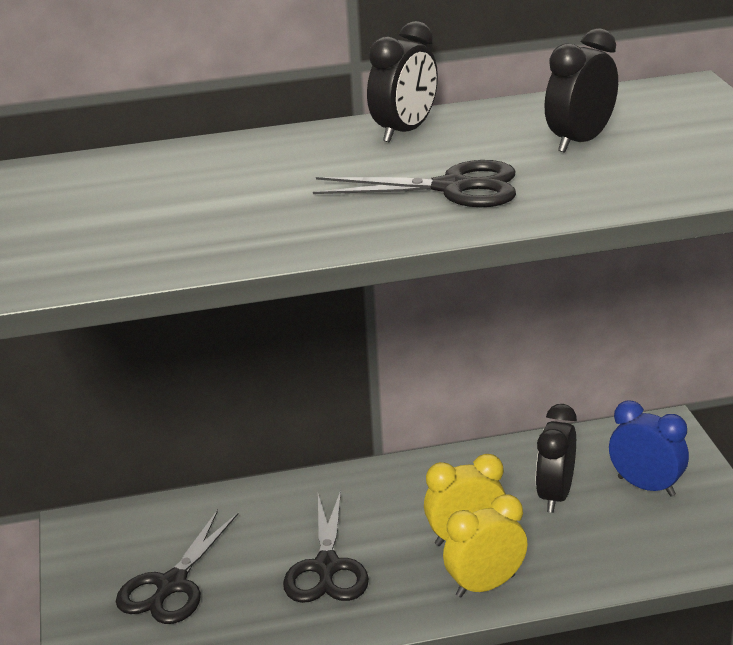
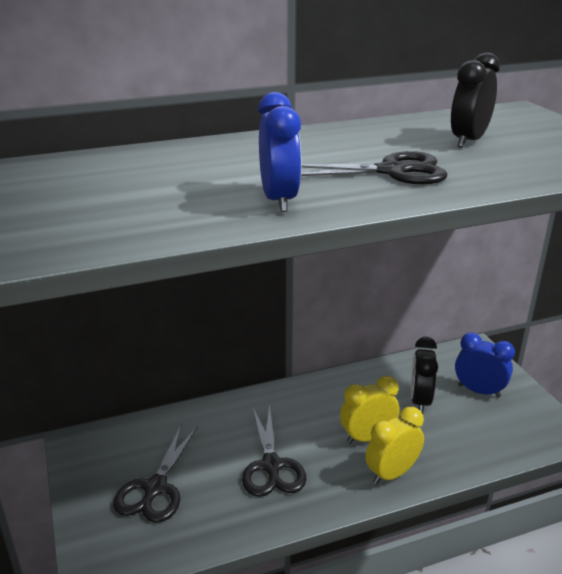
camera: 10 degrees left, 0 degrees up
black clock [367,21,438,143] -> none
none -> blue clock [258,92,302,212]

